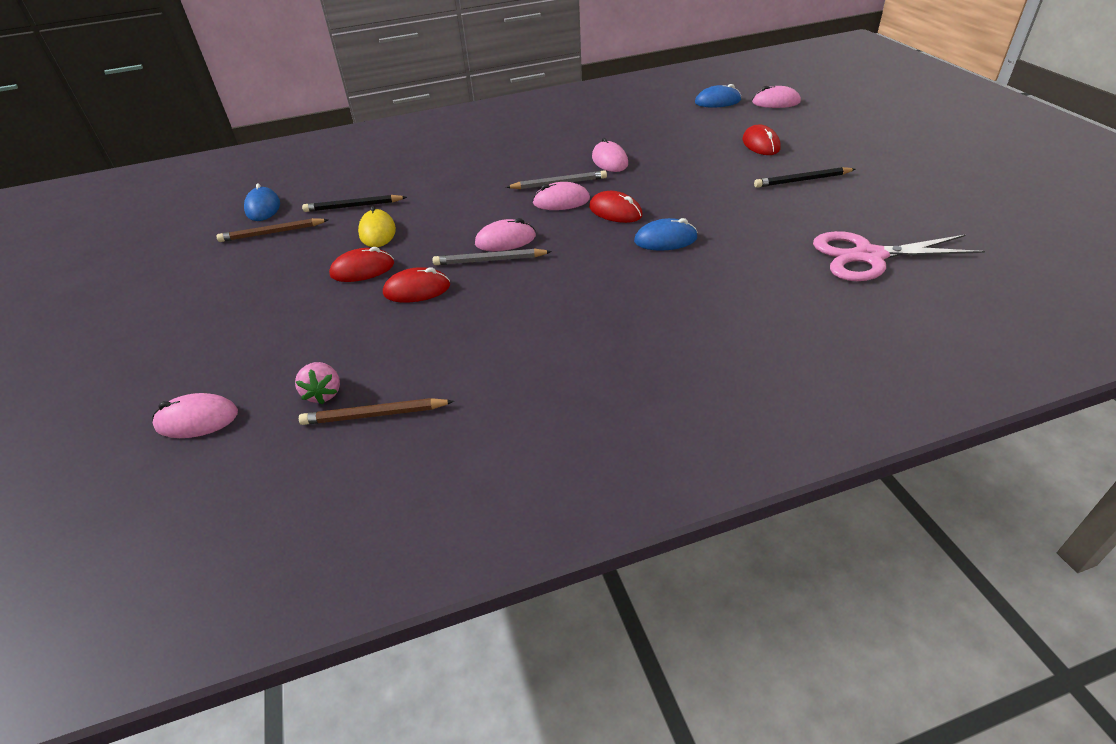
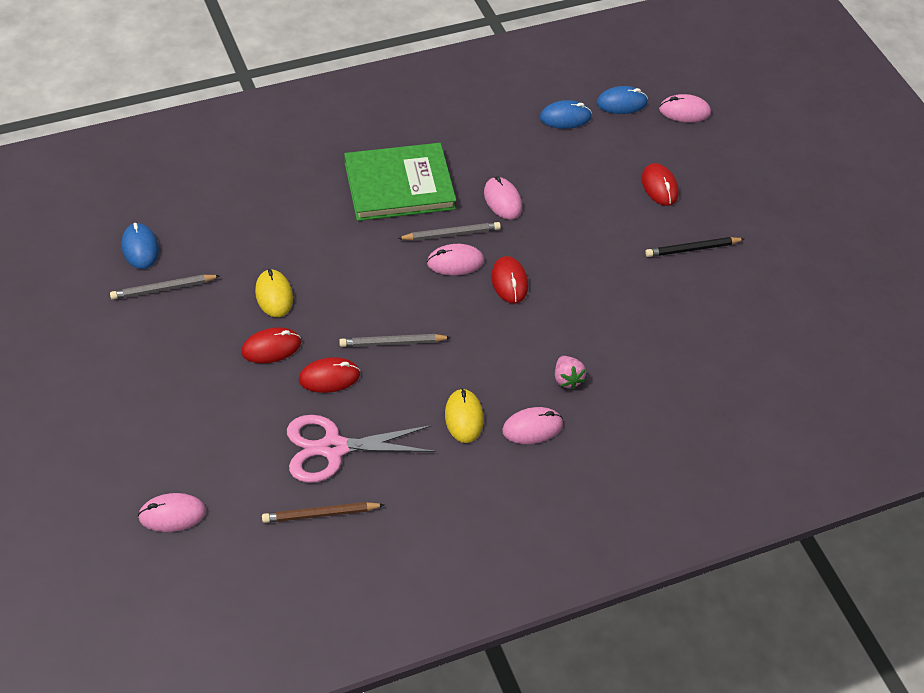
camera: 10 degrees left, 10 degrees up
brown pencil [217,218,329,242] -> grey pencil [110,274,221,300]
pink strawberry [295,362,340,405] -> pink strawberry moved to [555,356,586,389]
black pencil [302,195,407,212] -> none
pink mouse [475,218,536,251] -> pink mouse moved to [502,407,563,444]
red mouse [589,191,643,223] -> red mouse turned 45 degrees clockwise [491,256,528,304]
blue mouse [634,218,698,251] -> blue mouse moved to [540,100,592,129]
pink scissors [813,231,985,281] -> pink scissors moved to [287,415,435,483]
none -> green book [344,143,456,221]
none -> yellow mouse [445,388,484,443]

